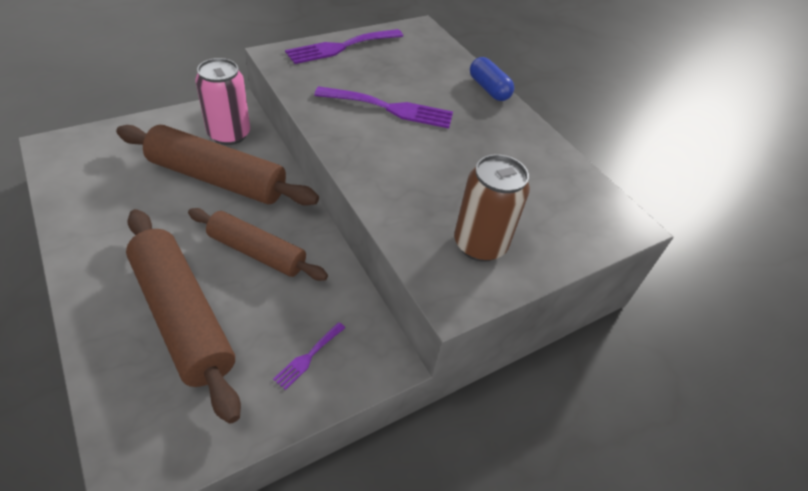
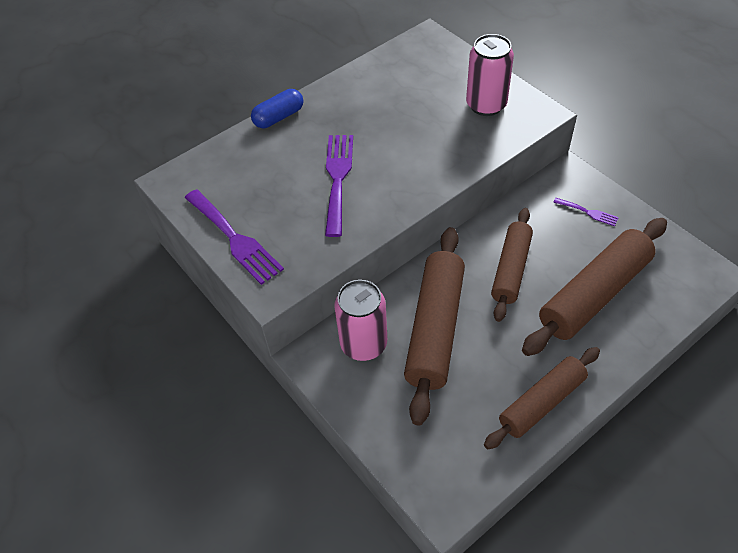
camera: 90 degrees left, 5 degrees up
brown can [454,154,530,262] -> pink can [466,34,514,116]
none -> brown rolling pin [484,347,600,449]

